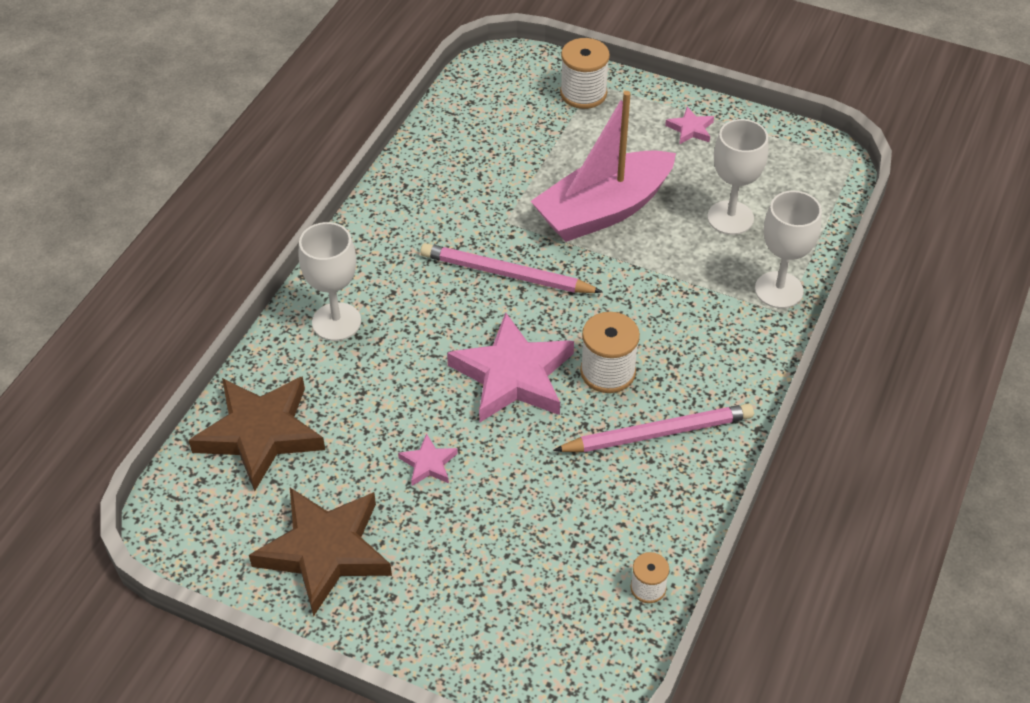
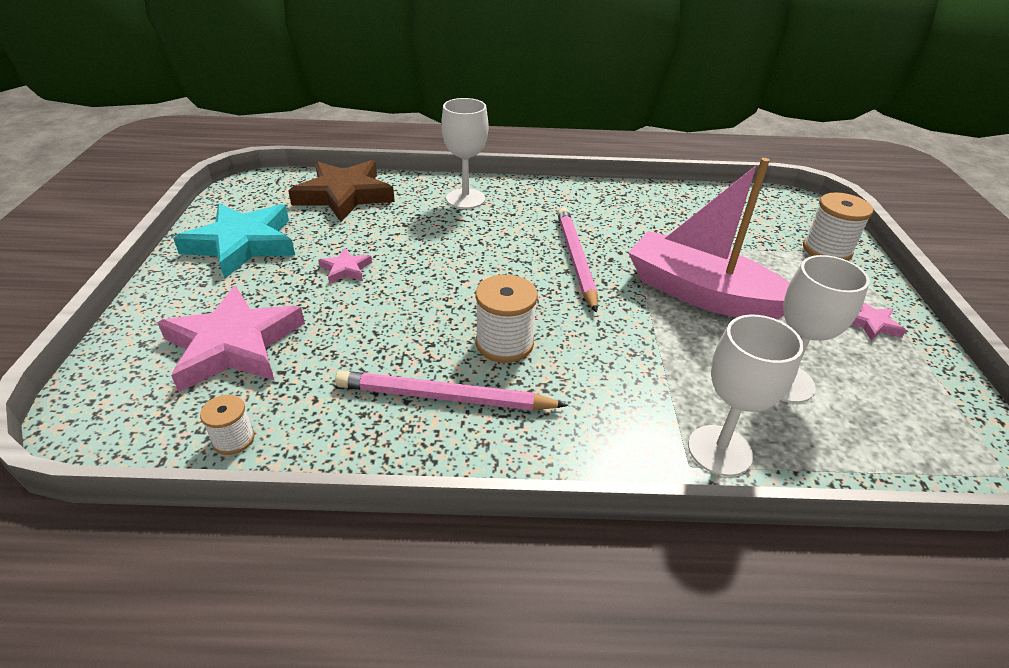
camera: 65 degrees right, 10 degrees down
brown star [249,488,392,616] -> turquoise star [173,204,295,279]
pink star [447,312,574,422] -> pink star moved to [157,286,305,392]
pink pencil [553,404,754,452] -> pink pencil turned 135 degrees clockwise [335,371,568,410]

